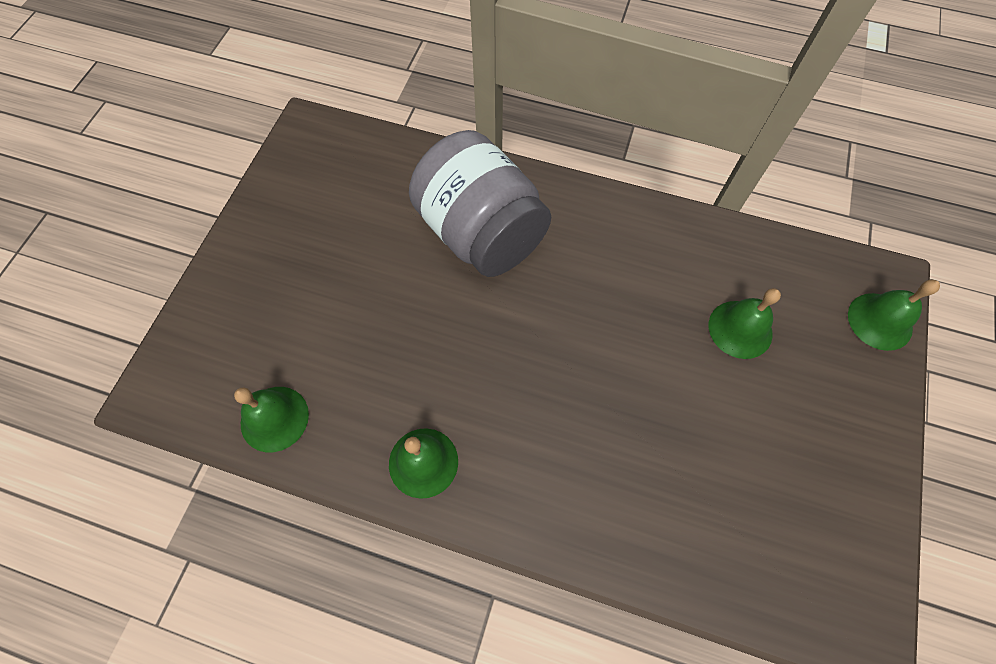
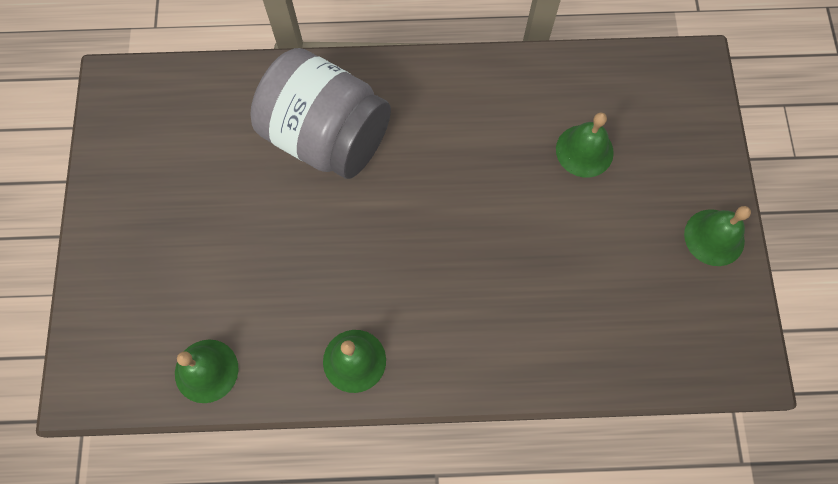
camera: 20 degrees left, 5 degrees up
green bell [848,279,940,351] -> green bell moved to [684,206,751,266]

